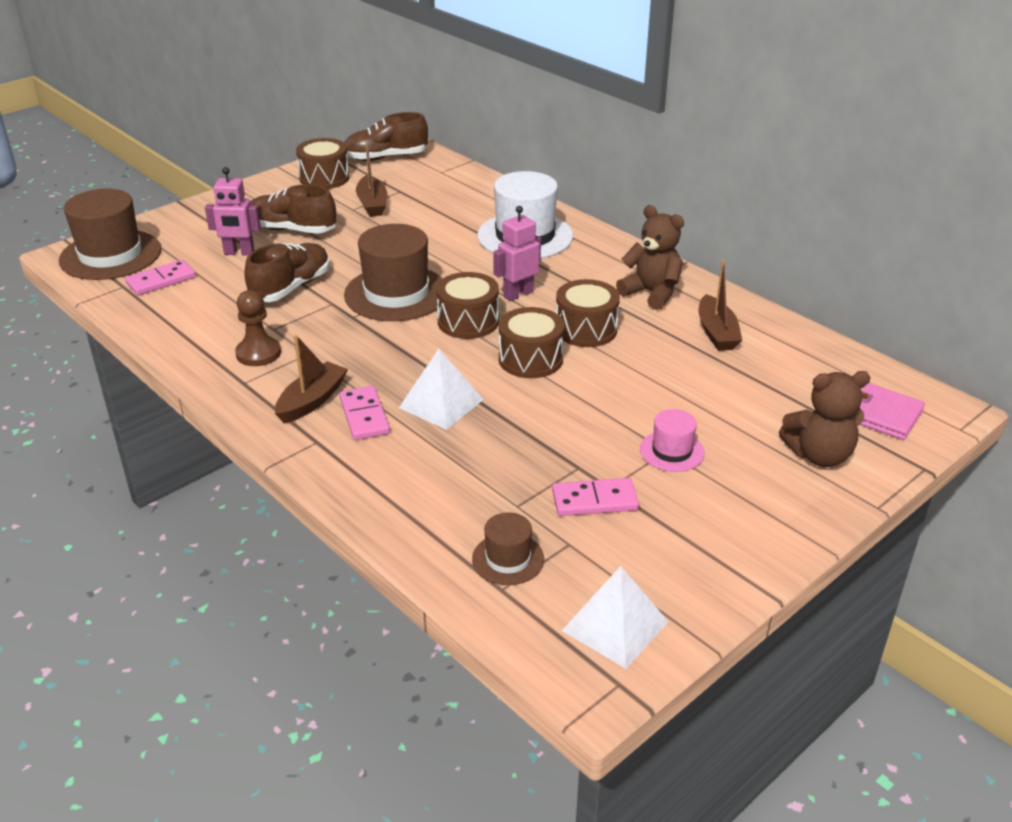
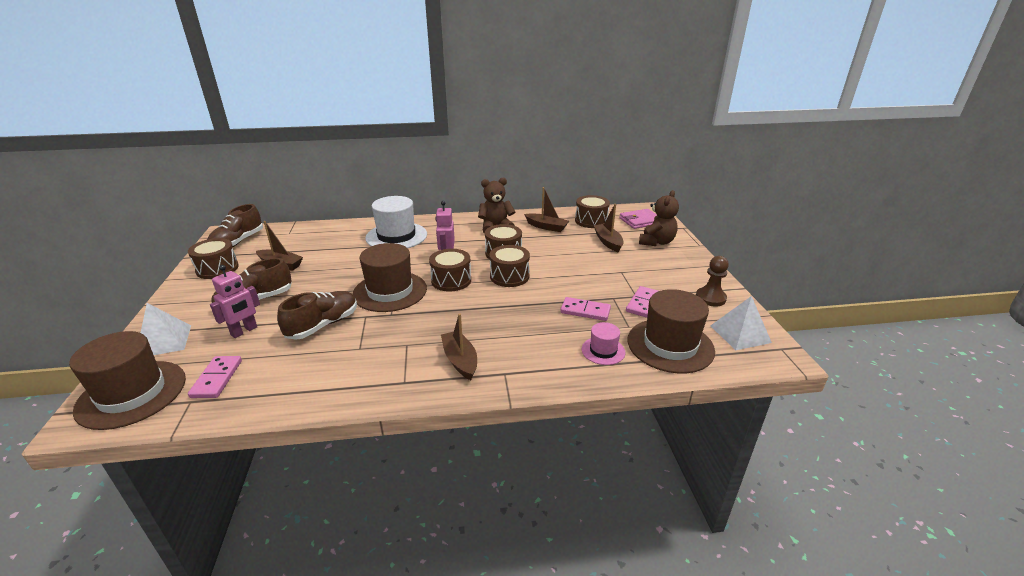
camera: 55 degrees left, 5 degrees down
brown pawn [235,290,281,366] -> brown pawn moved to [696,256,729,307]
brown shoe [244,243,330,302] -> brown shoe turned 60 degrees clockwise [277,291,357,340]
pink domino [339,386,390,440] -> pink domino moved to [560,297,611,321]
white pyramid [399,349,484,430] -> white pyramid moved to [141,303,191,355]
brown hat [472,512,544,585] -> brown hat [628,289,715,373], size x1.98
pink hat [640,409,705,472] -> pink hat moved to [582,322,625,365]
none -> brown drum [575,195,610,228]
none -> brown boat [594,204,624,252]

